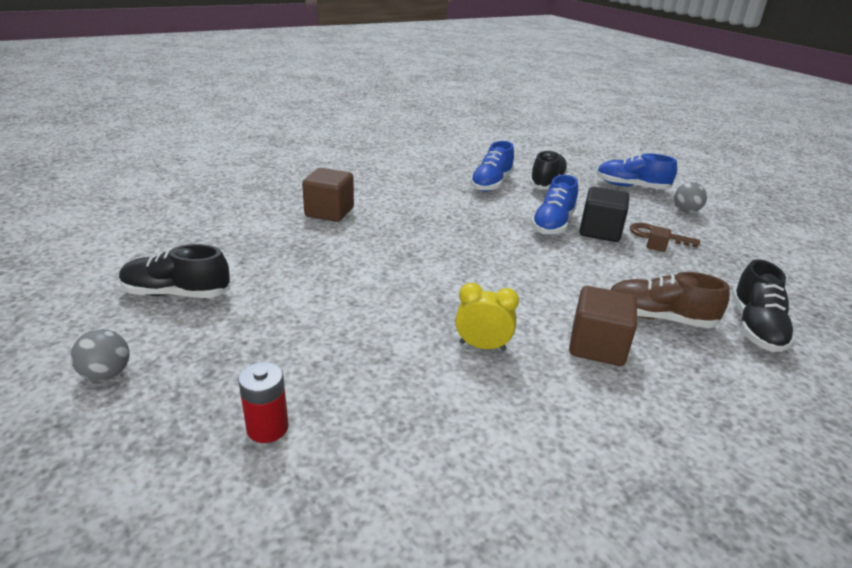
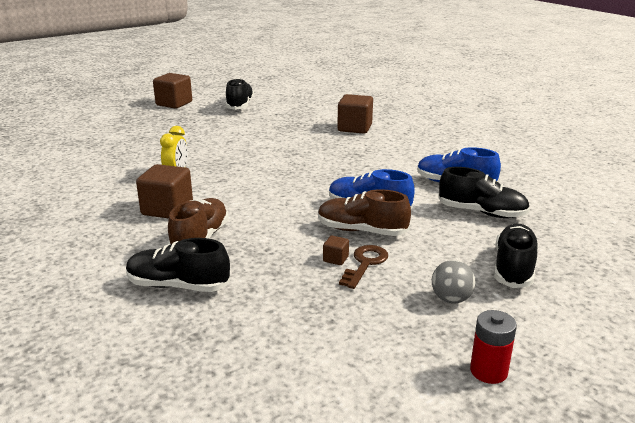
camera: 90 degrees right, 5 degrees down
grey ball [71,329,130,381] -> brown cube [153,73,192,109]
red battery [238,362,289,443] -> red battery moved to [470,310,517,384]
black cube [579,187,629,242] -> brown shoe [318,189,411,236]
blue shoe [596,153,677,190] -> black shoe [494,224,539,288]

